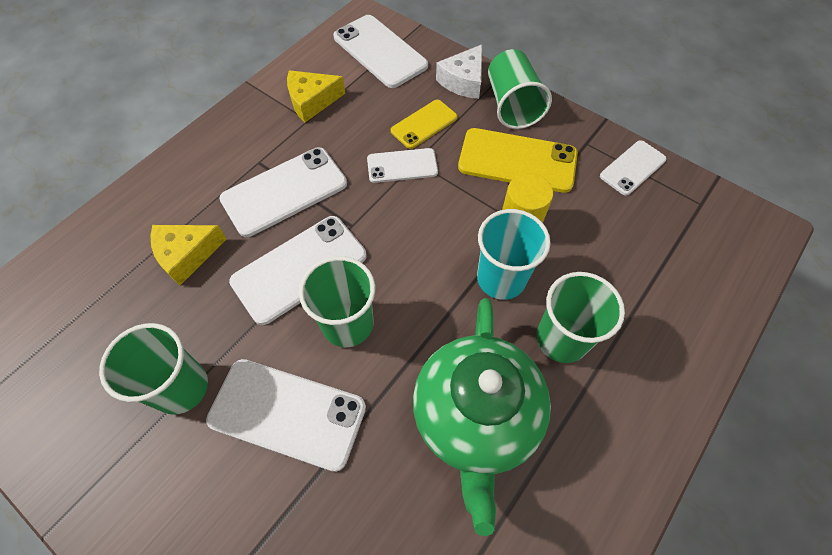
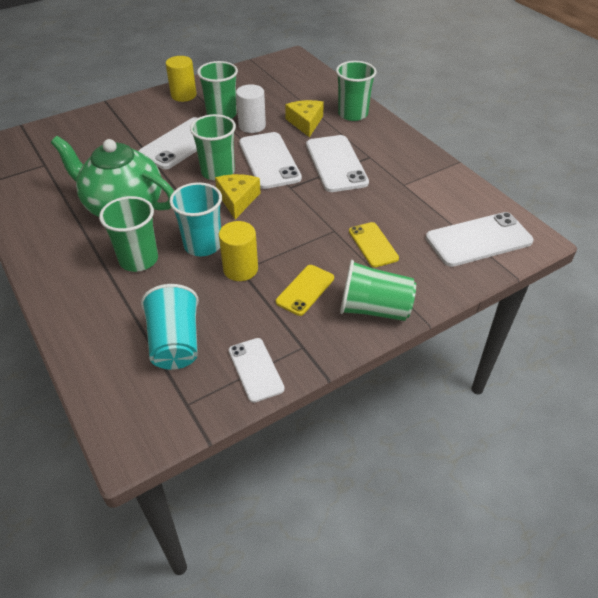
camera: 110 degrees right, 15 degrees down
yellow cheese [287,70,345,122] -> yellow cheese moved to [215,174,261,219]
white phone [367,148,438,183] -> none
white cheese [436,44,482,99] -> none
yellow phone [458,128,578,193] -> yellow phone [276,265,334,316], size x0.60
none -> turquoise cup [141,284,199,370]
none -> yellow cylinder [166,56,197,102]
none -> white cylinder [236,84,266,133]
none -> green cup [336,61,376,121]

